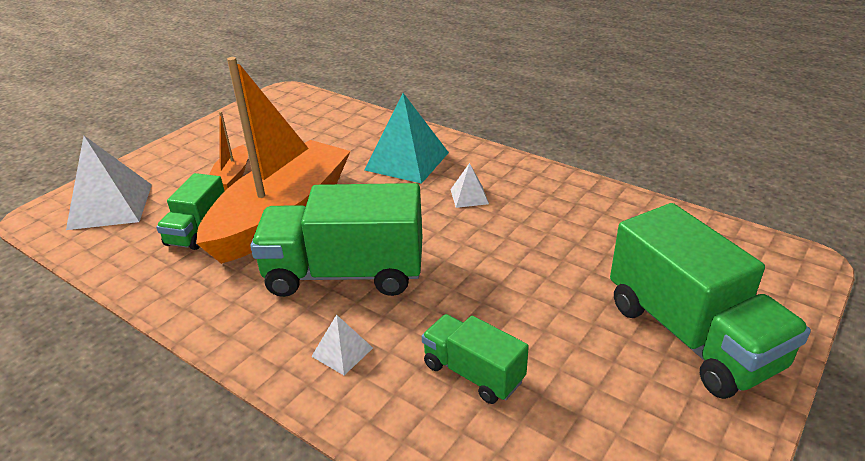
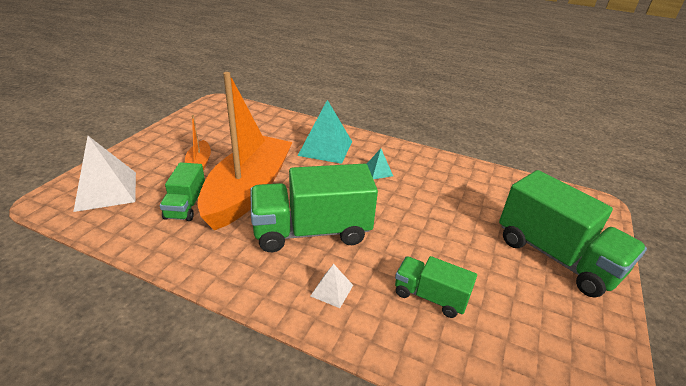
camera: 15 degrees left, 0 degrees up
white pyramid [450,163,489,208] -> turquoise pyramid [367,149,393,179]

